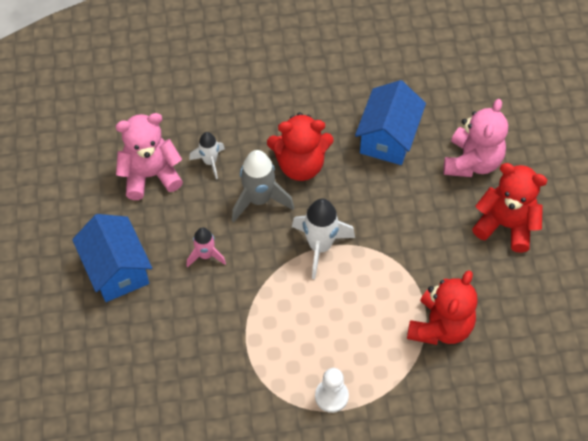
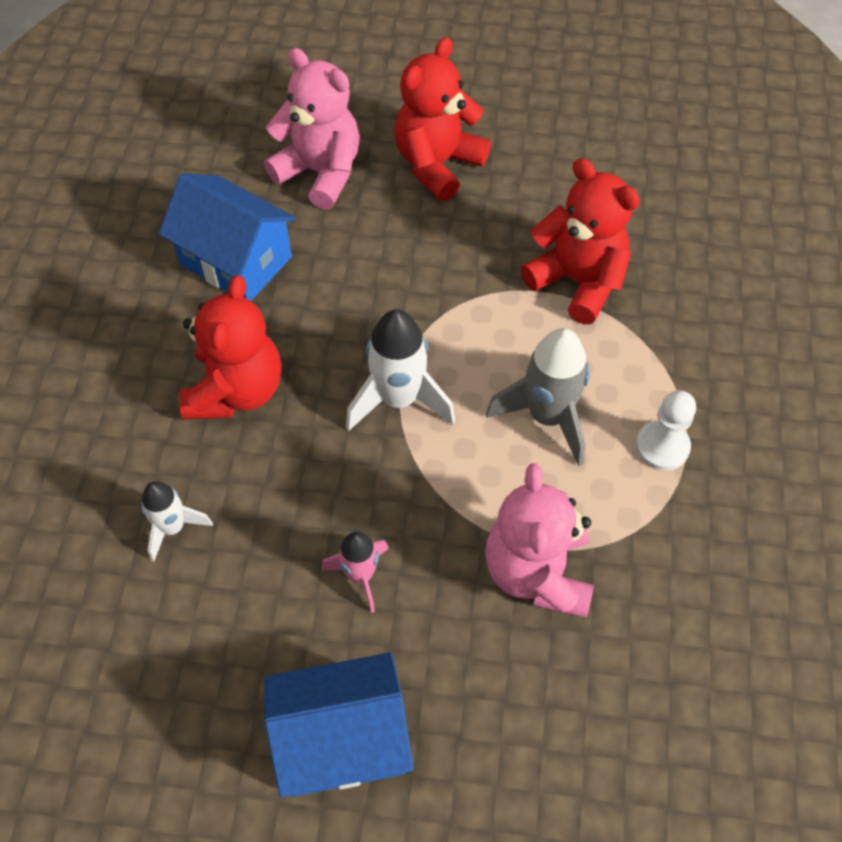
camera: 75 degrees left, 0 degrees up
pink teddy bear [116,113,183,200] -> pink teddy bear moved to [485,463,594,617]
grey rocket [232,150,294,222] -> grey rocket moved to [486,328,590,466]

